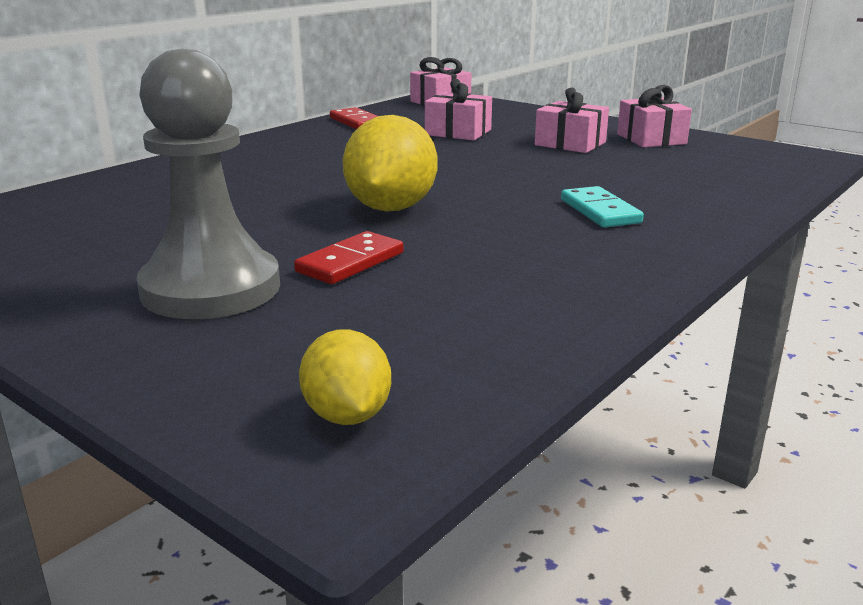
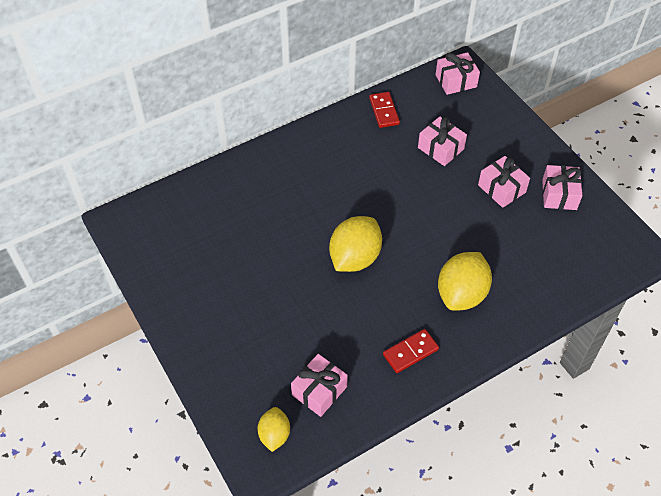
camera: 20 degrees right, 30 degrees up
grey pawn [136,49,280,319] -> none
red domino [294,231,403,284] -> red domino moved to [383,329,439,373]
turquoise domino [561,186,644,228] -> yellow lemon [438,252,492,311]
none -> pink gift [291,354,348,417]

